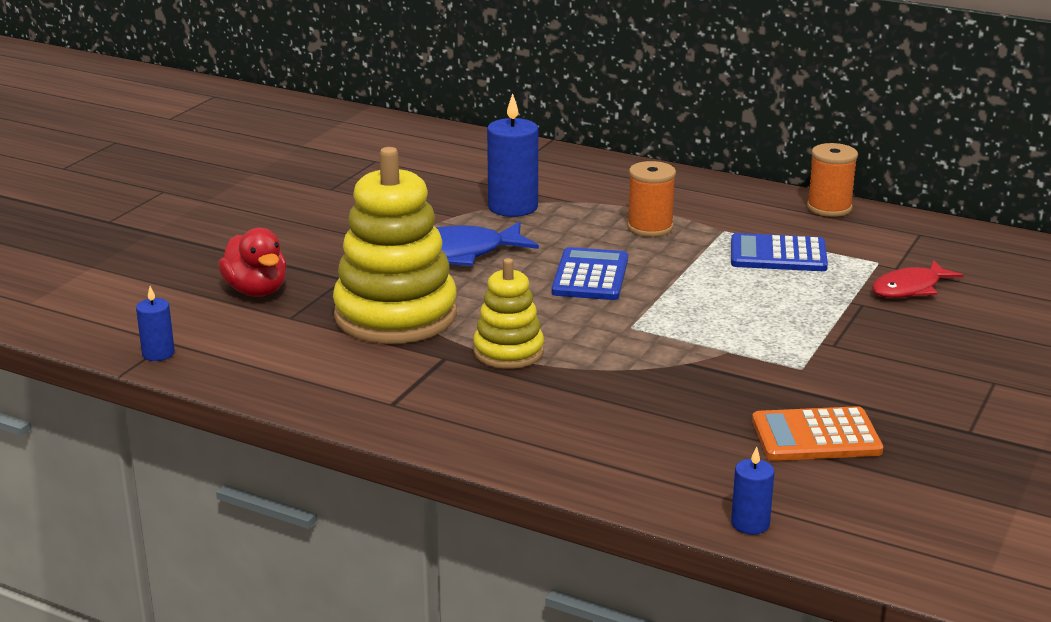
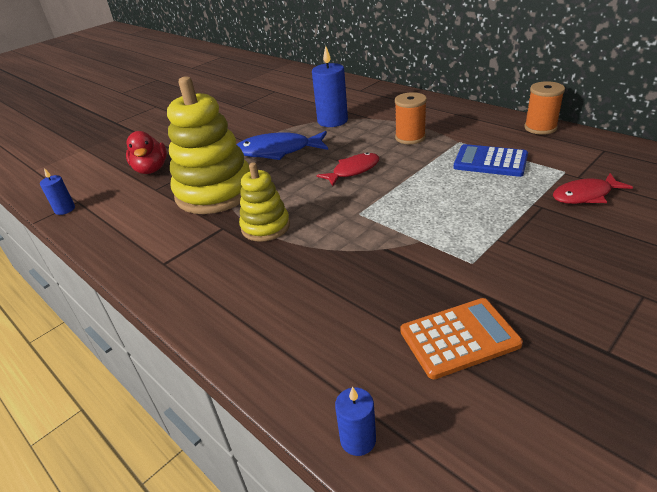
camera: 20 degrees right, 10 degrees up
blue calculator [552,247,628,300] -> red fish [317,152,379,186]
orange calculator [752,406,883,461] -> orange calculator turned 150 degrees clockwise [400,298,523,379]

